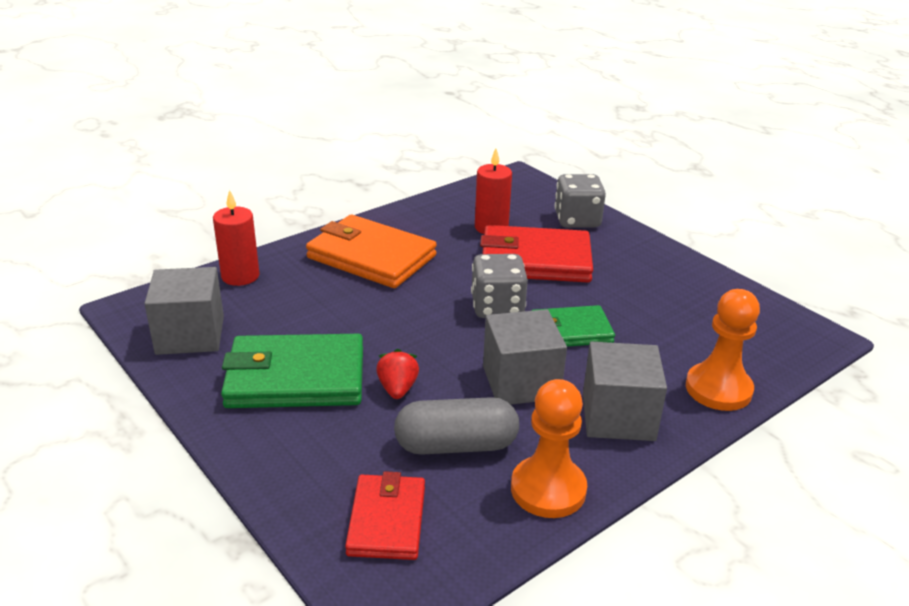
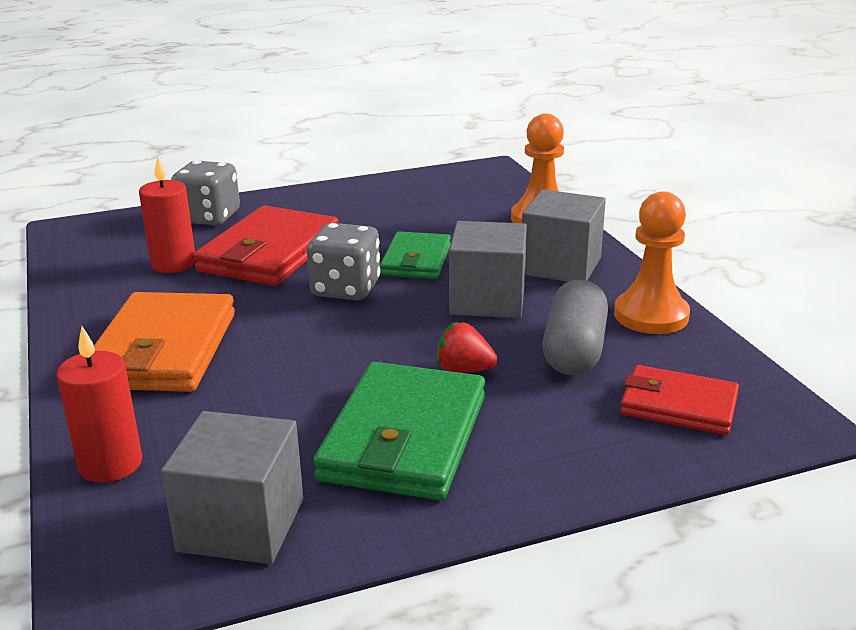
camera: 70 degrees left, 5 degrees down
orange wallet [306,215,437,288] -> orange wallet turned 45 degrees counterclockwise [94,292,235,392]

